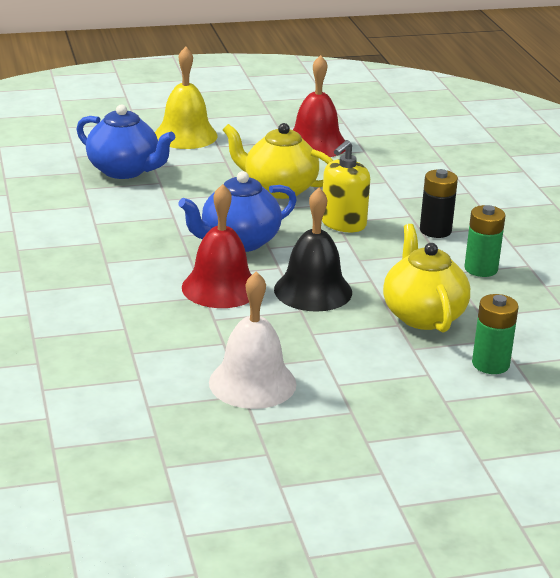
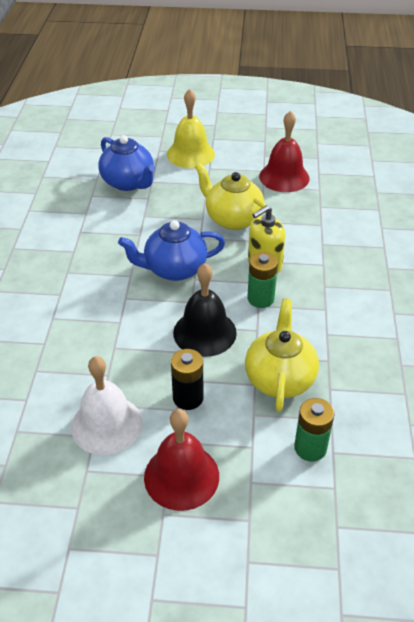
camera: 20 degrees right, 15 degrees up
red bell [182,184,252,308] -> red bell moved to [144,409,219,511]
black battery [420,169,458,238] -> black battery moved to [171,349,203,410]
green battery [464,205,505,277] -> green battery moved to [247,252,278,308]

